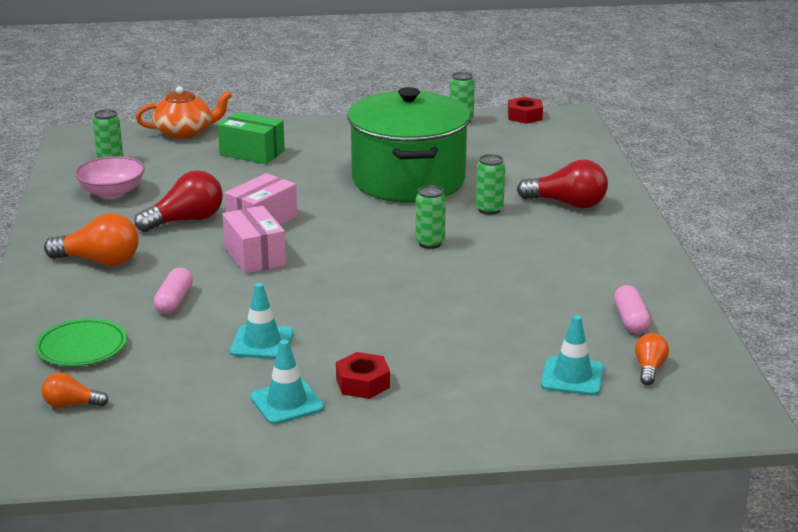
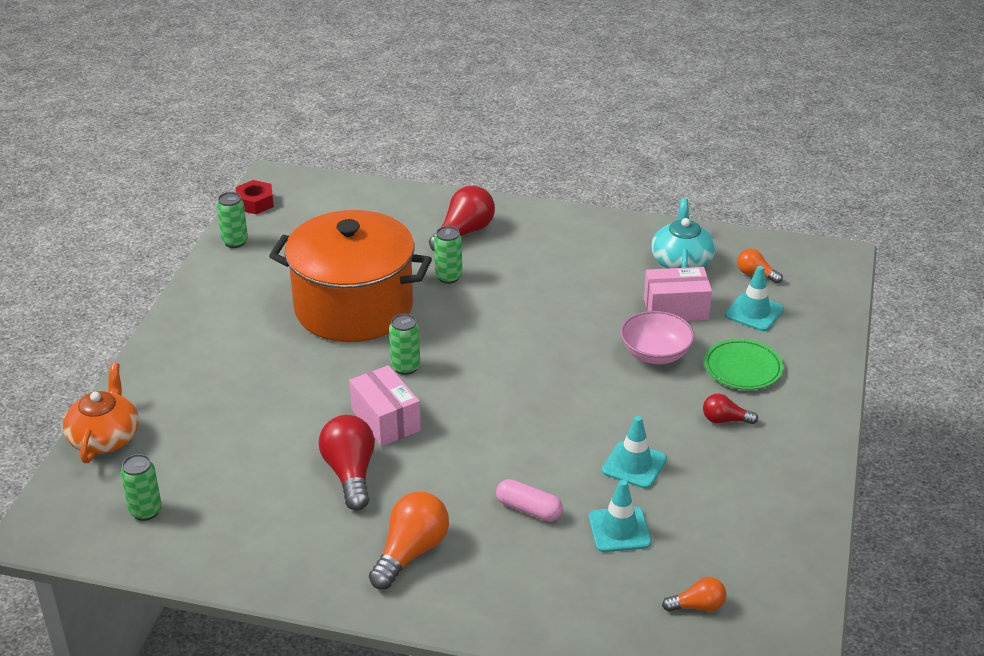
camera: 70 degrees left, 10 degrees up
green plate [35,318,127,366] -> green plate moved to [704,339,783,390]
orange light bulb [41,372,109,407] -> orange light bulb turned 120 degrees counterclockwise [662,577,726,612]
pink bowl [75,156,145,199] -> pink bowl moved to [621,311,695,364]
green box [218,112,285,164] -> none
pink box [222,206,286,274] -> pink box moved to [644,267,712,321]
turquoise traffic cone [250,340,324,425] -> turquoise traffic cone moved to [589,480,651,552]
red nut [336,352,390,399] -> red light bulb [703,394,758,424]
green pot [347,87,470,202] -> orange pot [269,210,432,342]
green can [416,185,446,249] -> green can moved to [389,314,420,375]
pink capsule [614,285,651,334] -> turquoise teapot [651,198,716,269]

